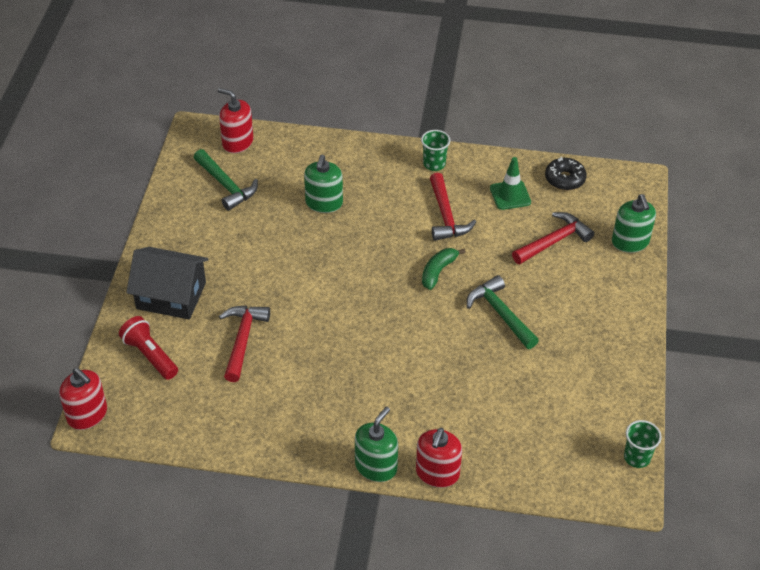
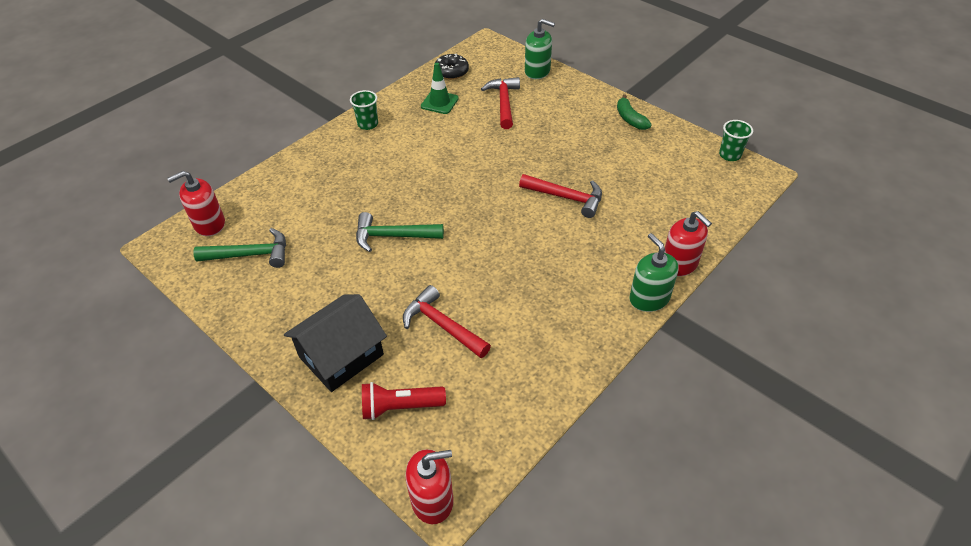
camera: 55 degrees left, 0 degrees up
green soap dispenser [304,155,343,213] -> none
green banana [422,248,466,290] -> green banana moved to [617,94,652,130]
red hammer [430,173,476,241] -> red hammer moved to [519,174,602,218]
green hammer [467,275,539,349] -> green hammer moved to [356,212,444,252]

